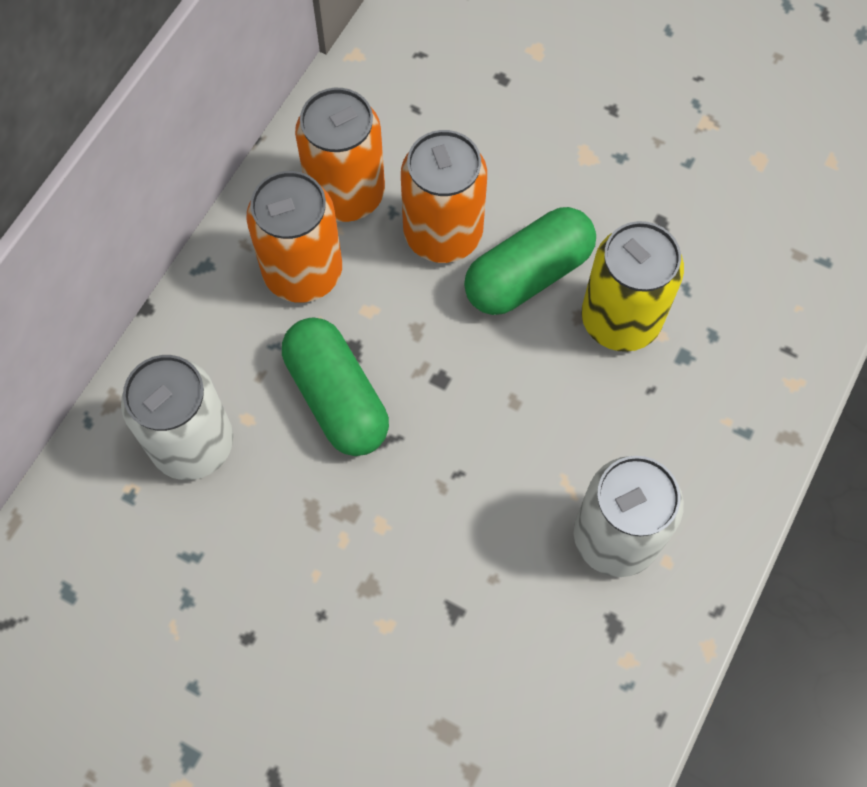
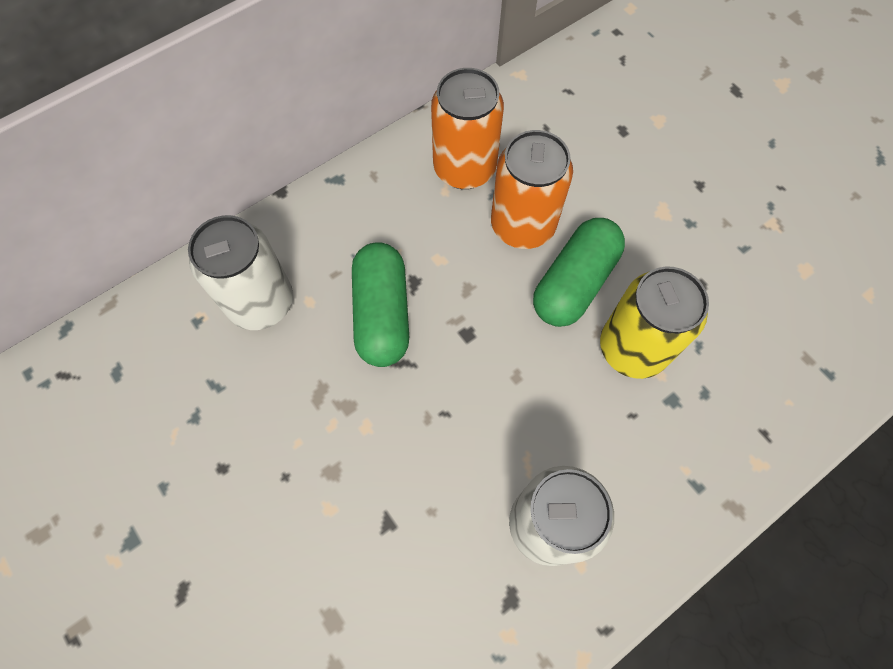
camera: 25 degrees right, 0 degrees up
orange can [246,171,342,303] -> none
green capsule [464,207,596,315] -> green capsule turned 45 degrees counterclockwise [533,218,625,327]

